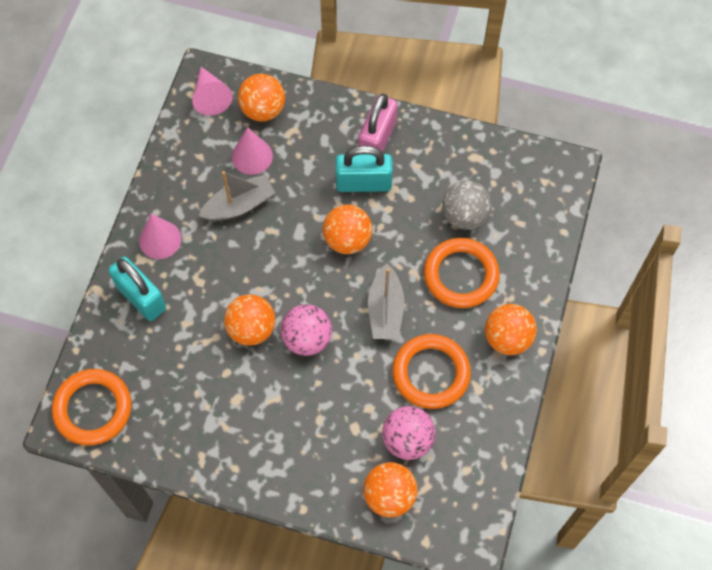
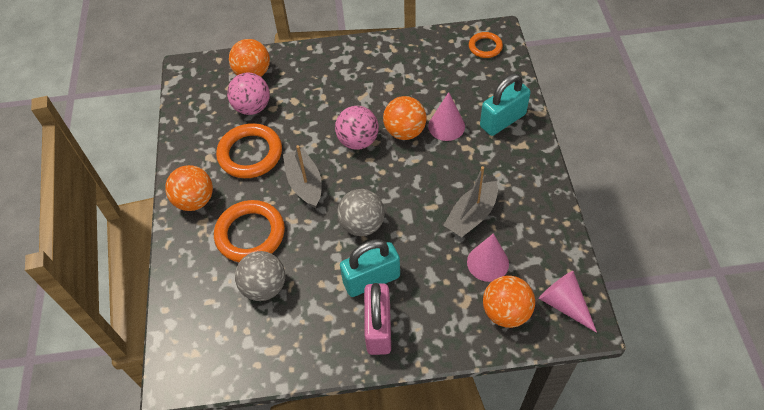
camera: 160 degrees right, 10 degrees down
orange ring [52,369,131,445] -> orange ring [469,32,503,58], size x0.57
turquoise padlock [108,256,166,321] -> turquoise padlock turned 60 degrees counterclockwise [480,74,531,136]
pink cone [139,214,181,259] -> pink cone moved to [428,92,465,141]
orange ball [323,204,372,254] -> grey ball [337,189,385,236]

